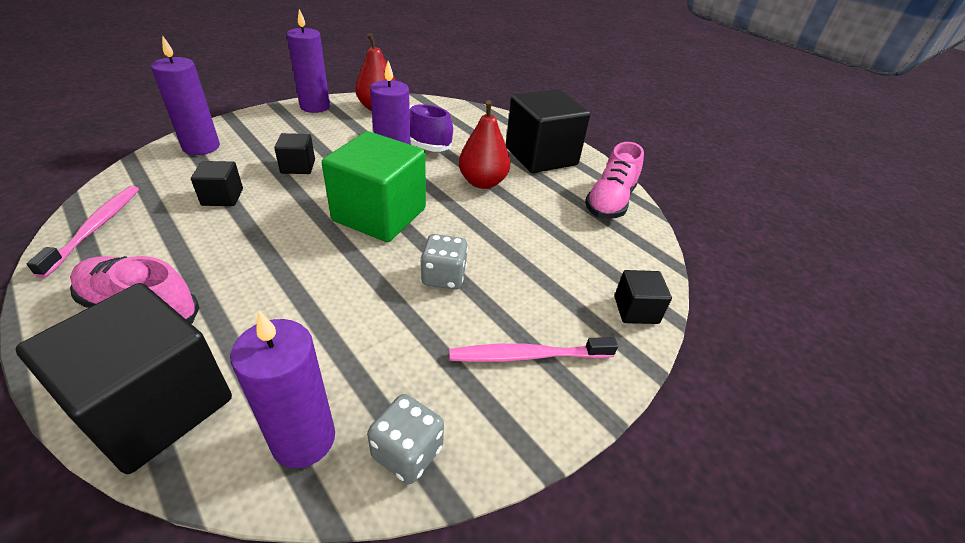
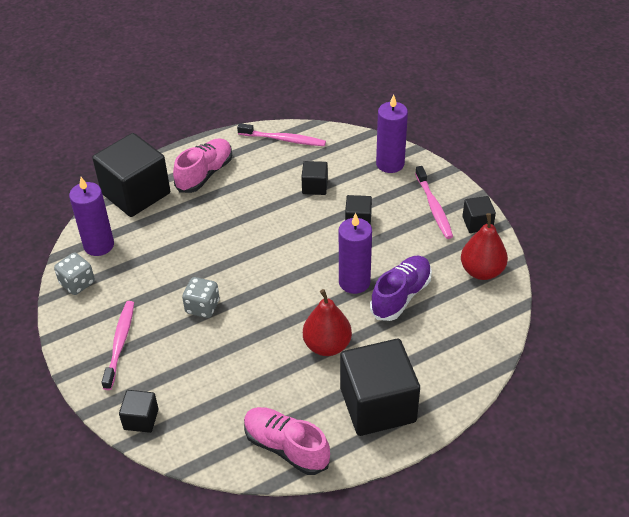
camera: 105 degrees right, 5 degrees up
purple candle [287,9,330,113] -> black cube [462,196,496,233]
green cube [322,131,426,242] -> none
none -> pink toothbrush [415,166,453,239]

